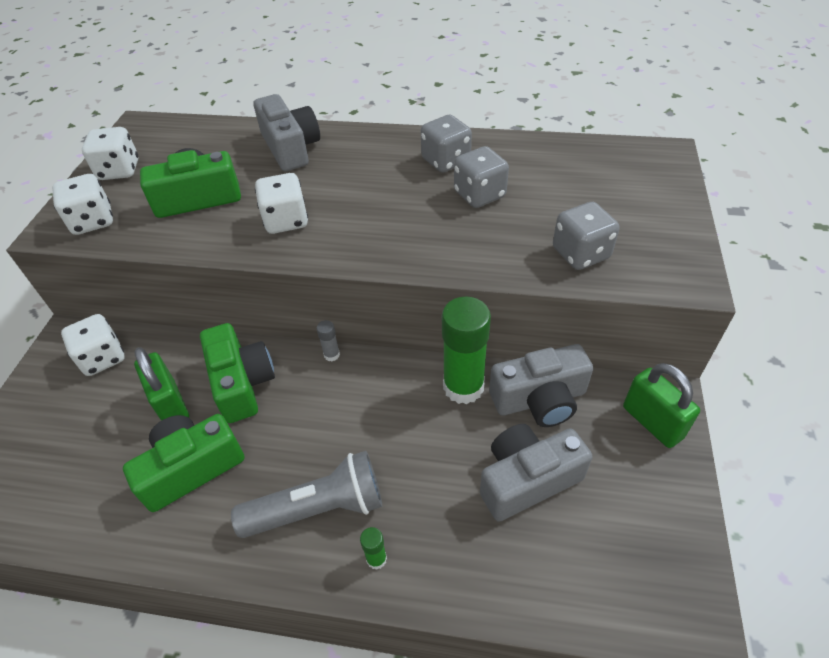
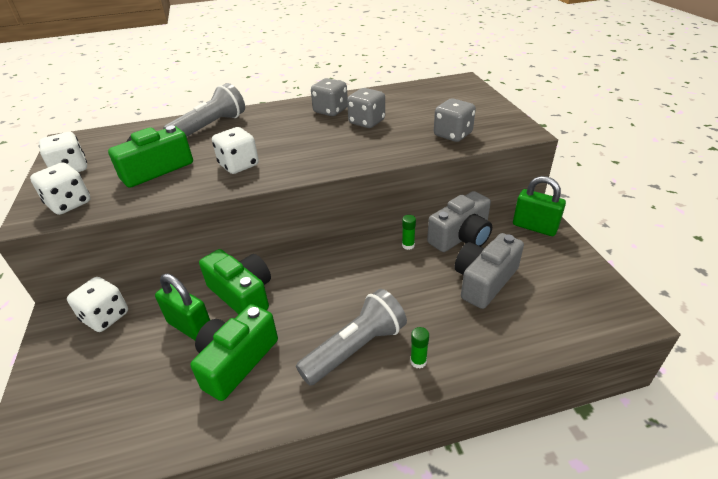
camera: 25 degrees left, 10 degrees down
grey camera [254,94,320,171] -> grey flashlight [163,83,245,137]
grey glue stick [317,320,340,361] -> none
green glue stick [442,297,491,404] -> green glue stick [402,215,416,250], size x0.42

